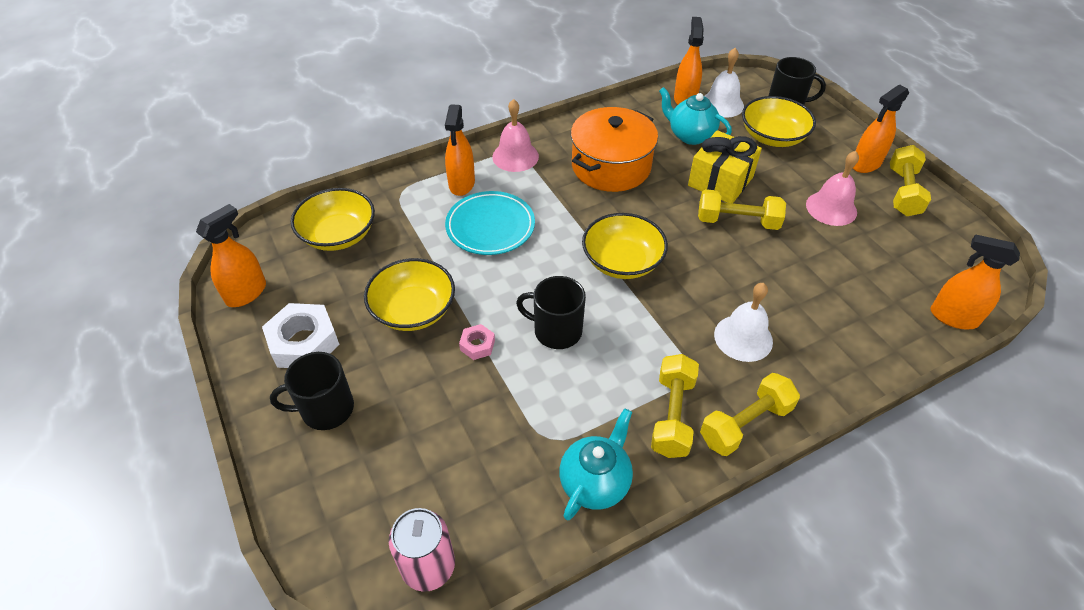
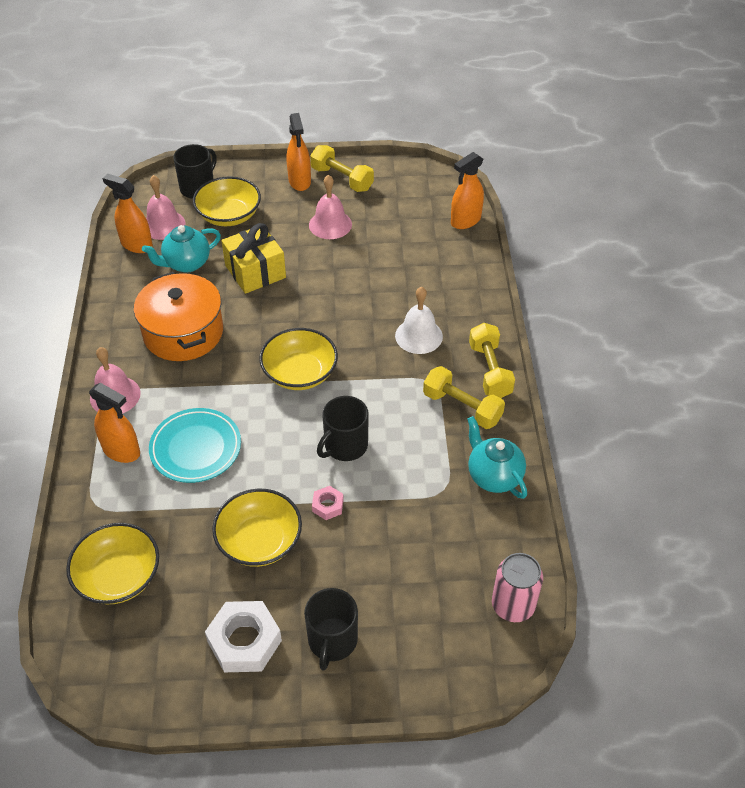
camera: 65 degrees left, 0 degrees up
orange spray bottle [196,204,266,307] -> none
yellow dumbbell [698,189,786,230] -> none
white bell [705,48,744,118] -> pink bell [146,175,186,240]

